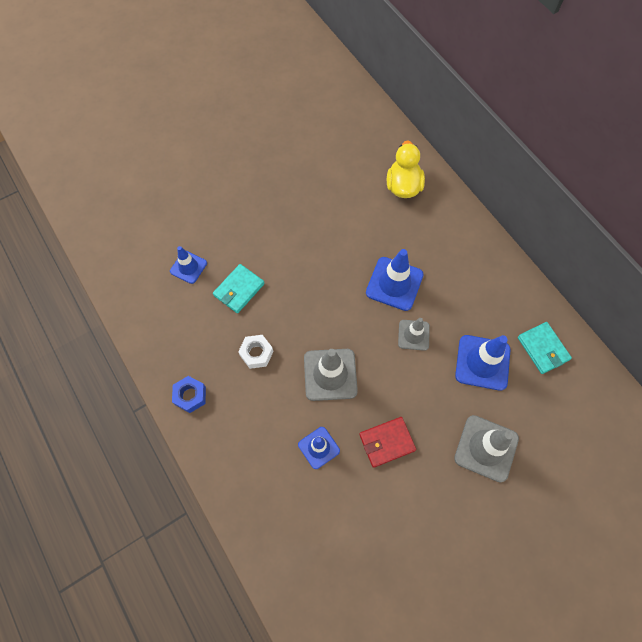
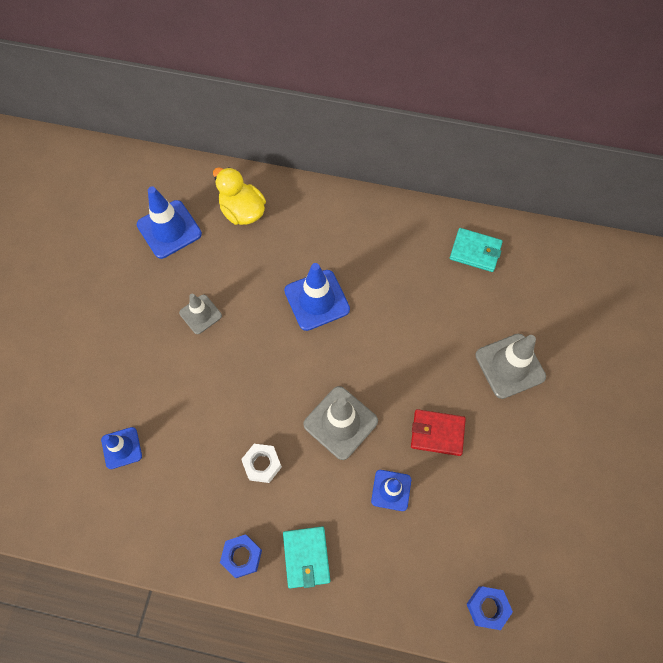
camera: 45 degrees left, 0 degrees up
turquoise wallet [213,264,265,313] -> turquoise wallet moved to [283,526,330,588]
red wallet [359,417,416,468] -> red wallet turned 75 degrees clockwise [411,409,466,456]
grey traffic cone [398,318,430,351] -> grey traffic cone moved to [179,293,222,334]
blue traffic cone [455,335,511,391] -> blue traffic cone moved to [137,187,202,259]
none -> blue nut [467,586,513,630]

